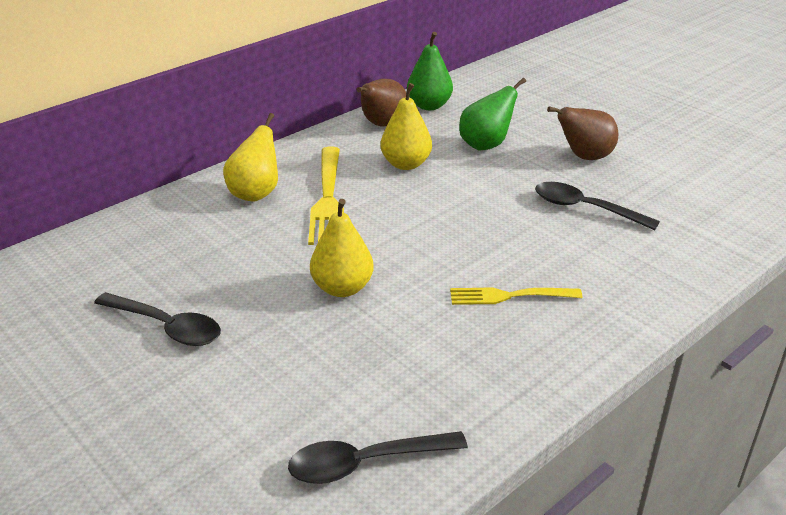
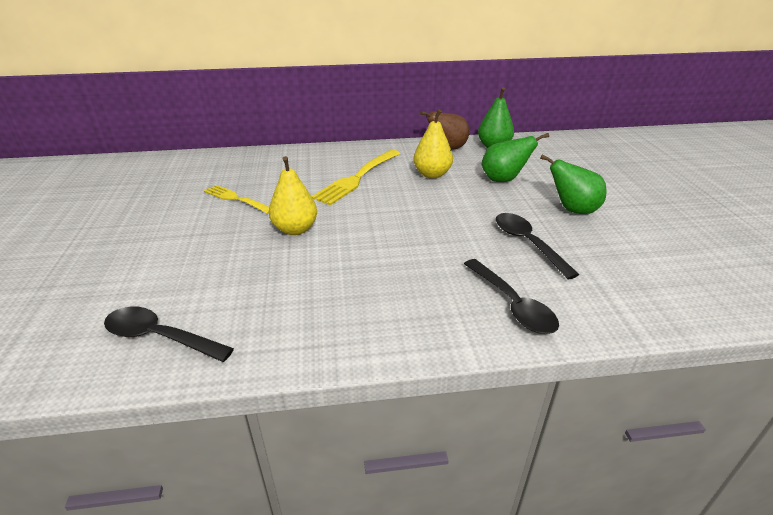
camera: 35 degrees right, 0 degrees up
black spoon [94,292,221,346] -> black spoon moved to [464,259,559,334]
yellow pear [223,113,278,202] -> none
yellow fork [450,288,582,305] -> yellow fork moved to [204,185,269,214]
brown pear [547,106,618,160] -> green pear [540,154,606,214]

